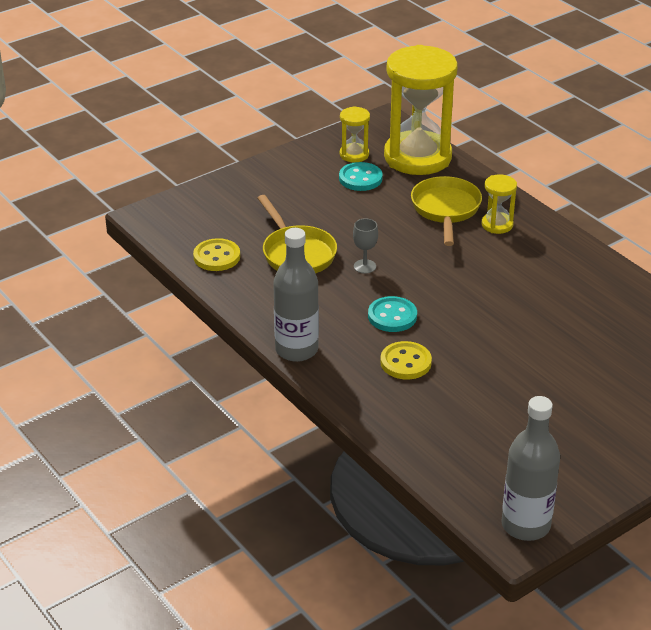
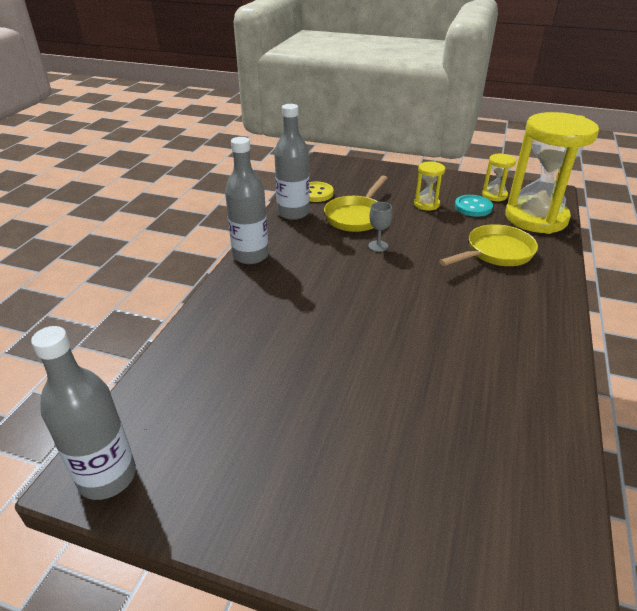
camera: 55 degrees right, 0 degrees up
turquoise button [368,296,417,332] -> none
yellow button [380,341,432,380] -> none
yellow hourglass [482,174,517,234] -> yellow hourglass moved to [414,161,445,210]
none -> grey bottle [274,104,310,220]

